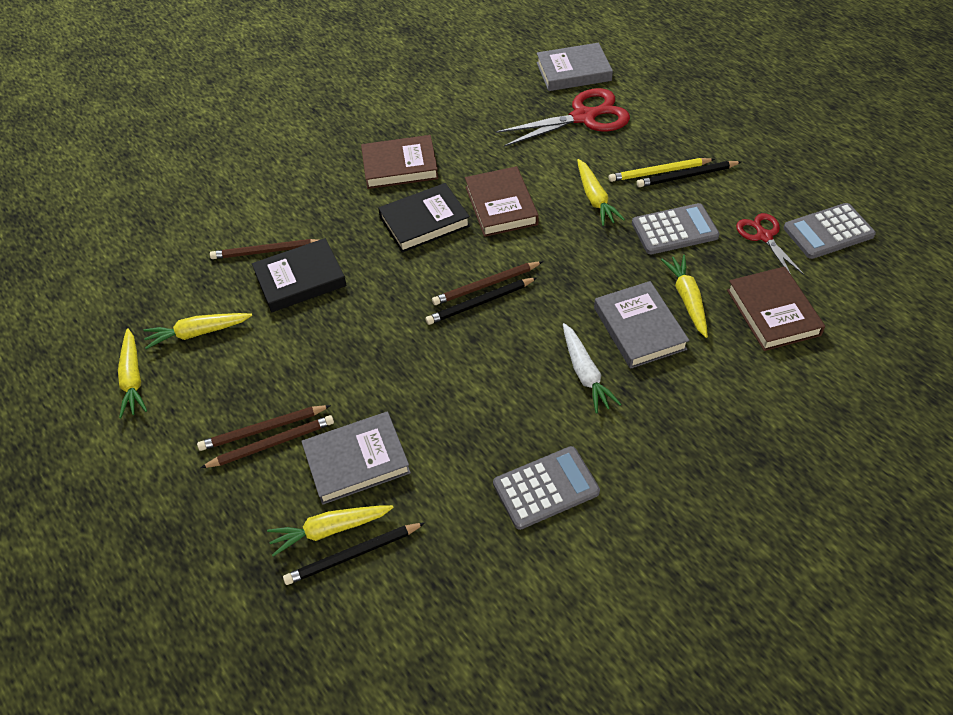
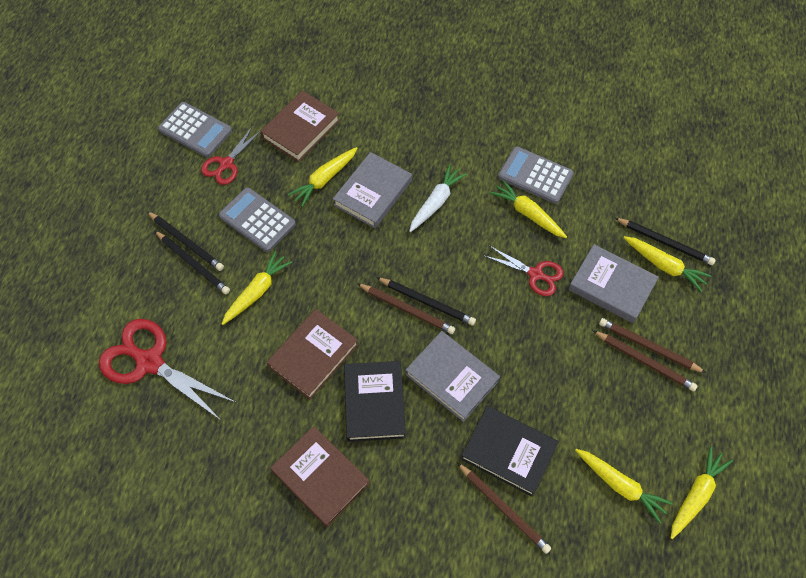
camera: 130 degrees left, 10 degrees up
black book [378,183,470,253] -> black book turned 60 degrees clockwise [344,361,406,442]
grey book [536,43,613,91] -> grey book moved to [405,331,500,422]
yellow pencil [609,158,715,182] -> black pencil [155,231,230,294]
none -> red scissors [483,246,564,296]
none -> yellow carrot [490,180,567,238]

